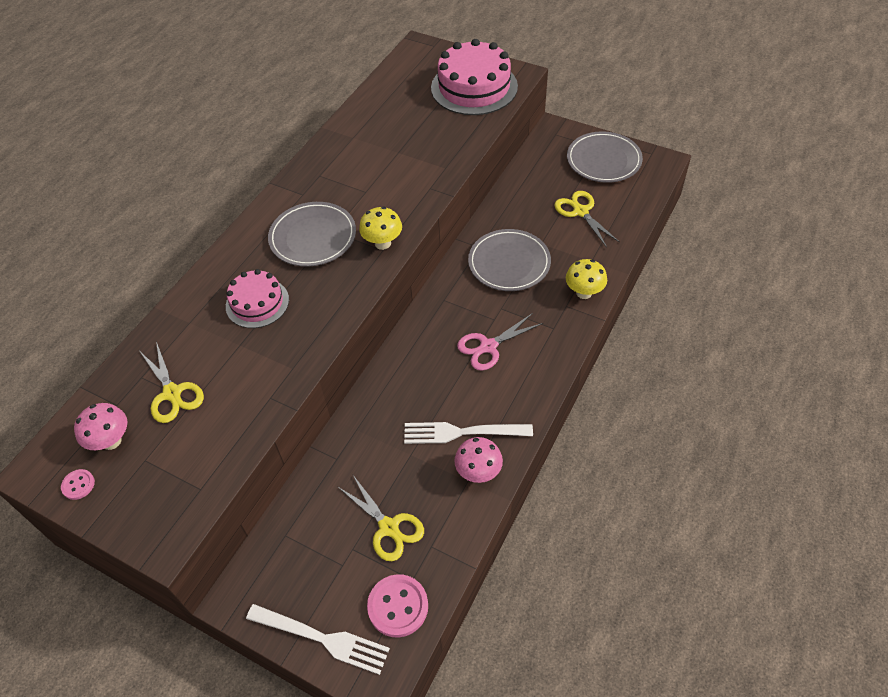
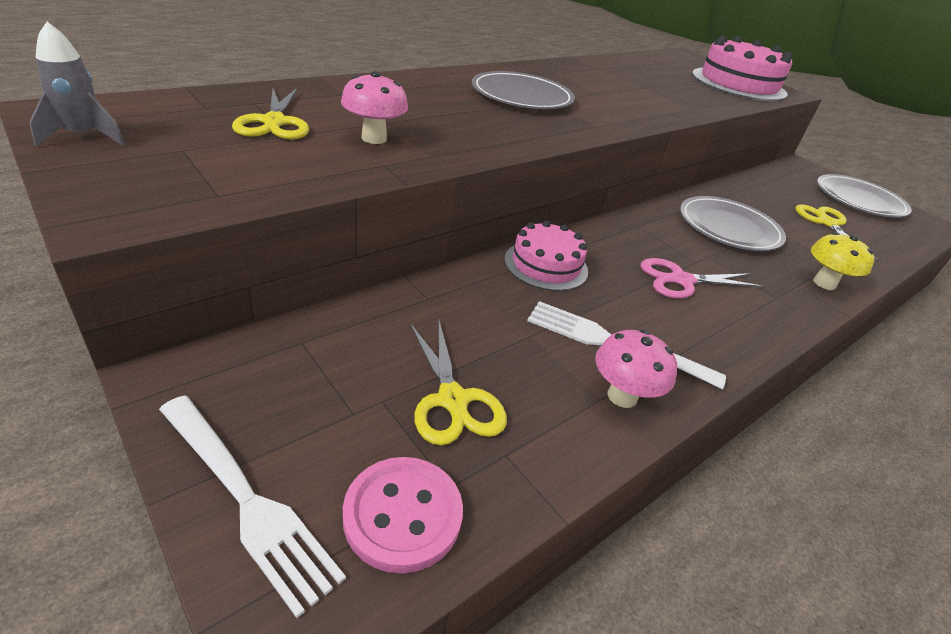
camera: 15 degrees right, 15 degrees down
pink button [61,469,95,500] -> grey rocket [29,22,125,147]
pink mushroom [74,403,127,450] -> pink mushroom moved to [341,71,408,144]
pink cake [226,269,289,328] -> pink cake moved to [505,221,588,291]
yellow mushroom [359,207,402,250] -> none

